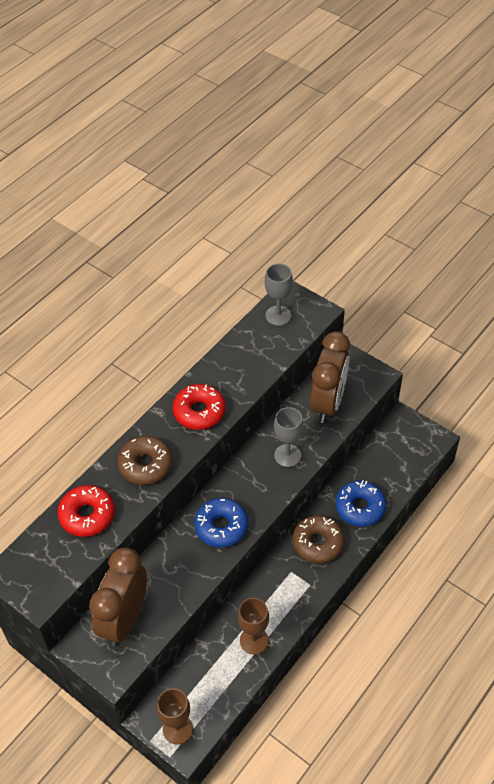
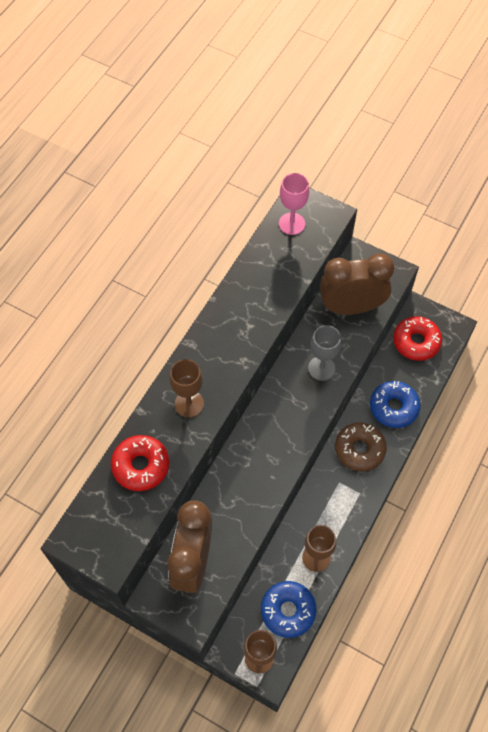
camera: 10 degrees left, 10 degrees up
brown donut [117,436,172,485] -> brown goblet [170,359,204,417]
red donut [173,384,225,430] -> red donut moved to [393,316,442,361]
blue donut [194,498,248,548] -> blue donut moved to [261,581,316,638]
grey goblet [265,264,293,326] -> pink goblet [279,173,309,235]
brown clock [310,331,350,423] -> brown clock turned 105 degrees counterclockwise [320,254,394,315]

